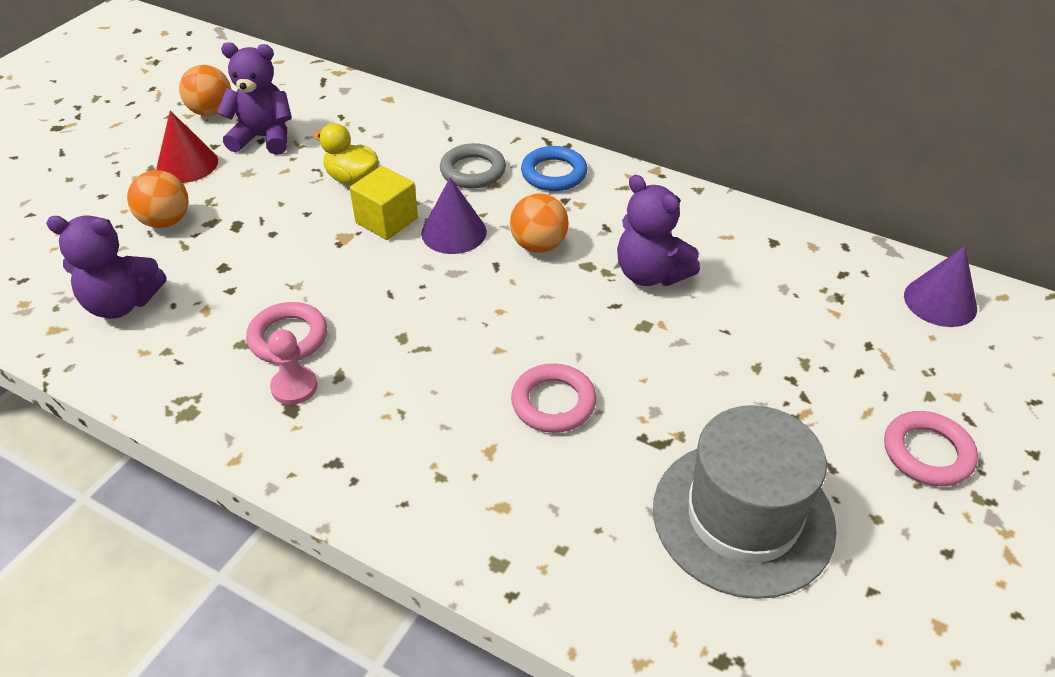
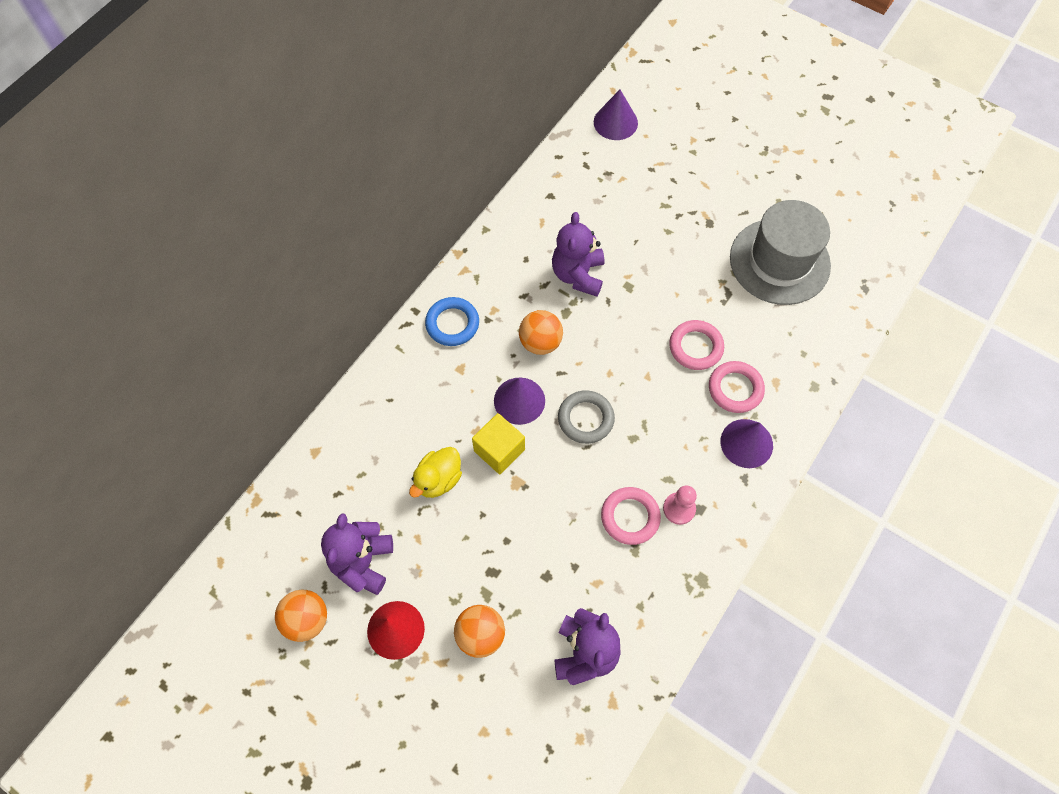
camera: 85 degrees left, 20 degrees up
grey ring [440,143,506,189] -> grey ring moved to [558,390,615,444]
purple teddy bear [617,175,700,286] -> purple teddy bear turned 135 degrees clockwise [552,212,604,297]
pink ring [884,411,978,486] -> pink ring moved to [709,361,765,413]
none -> purple cone [721,419,773,468]

